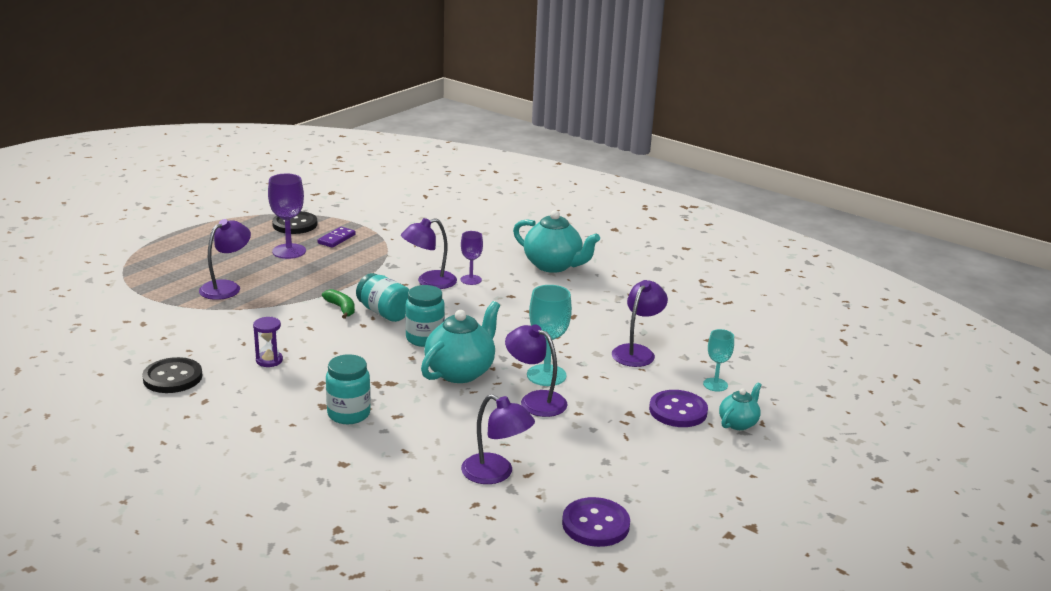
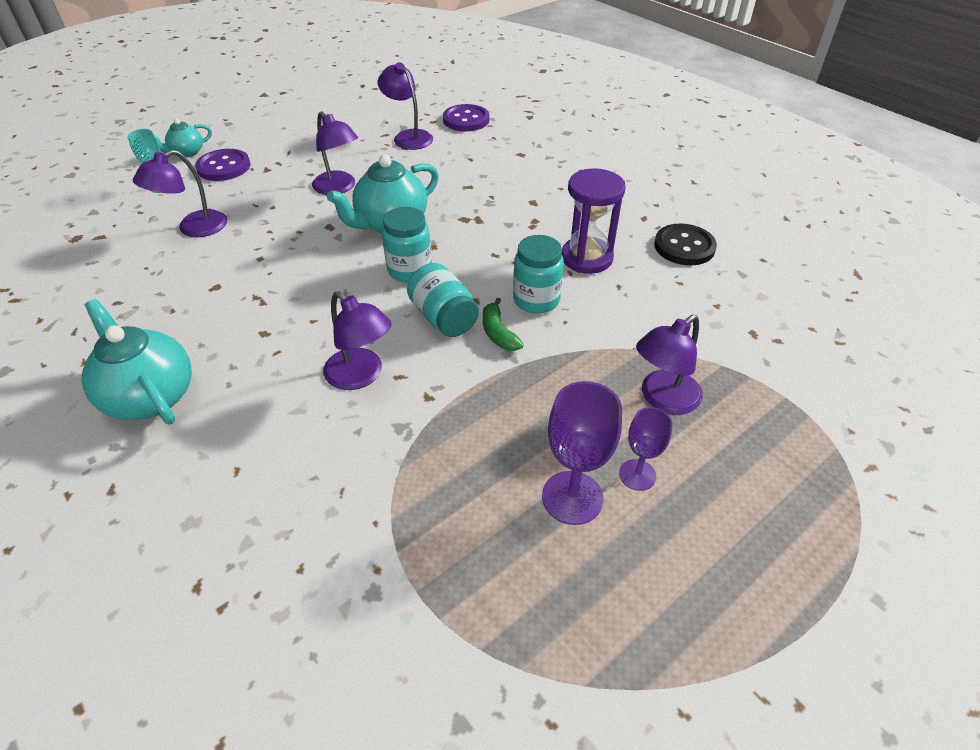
camera: 165 degrees left, 20 degrees up
purple hourglass [253,317,283,367] -> purple hourglass [562,168,626,274], size x1.78
black button [272,211,318,234] -> none
purple domino [317,227,356,248] -> none
turquoise jar [326,354,371,424] -> turquoise jar moved to [513,235,564,314]
purple lamp [401,218,457,289] -> purple lamp turned 60 degrees clockwise [323,292,392,390]
purple goblet [461,231,483,285] -> purple goblet moved to [619,407,672,491]
turquoise goblet [527,285,572,386] -> none
purple button [562,497,630,547] -> purple button moved to [443,104,490,131]

